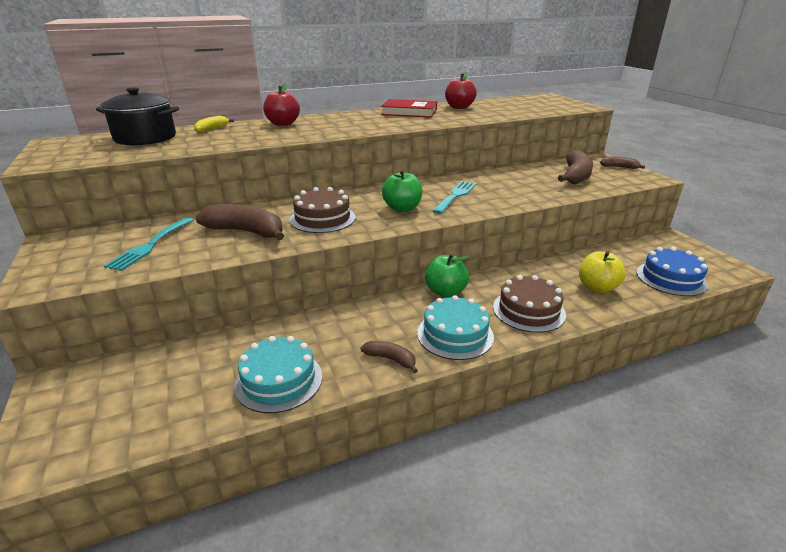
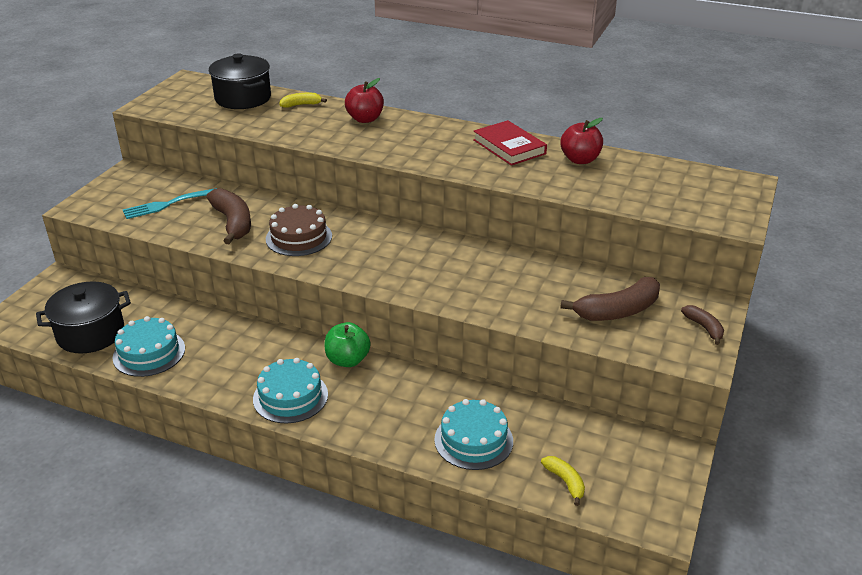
camera: 45 degrees right, 5 degrees up
brown banana [361,341,418,373] -> none
green apple [382,170,422,212] -> none
turquoise fork [433,181,477,214] -> none
brown cake [493,275,566,333] -> none
yellow apple [579,251,626,293] -> turquoise cake [434,399,513,470]
blue cake [637,247,708,296] -> yellow banana [541,456,585,506]
none -> black pot [36,281,131,353]

